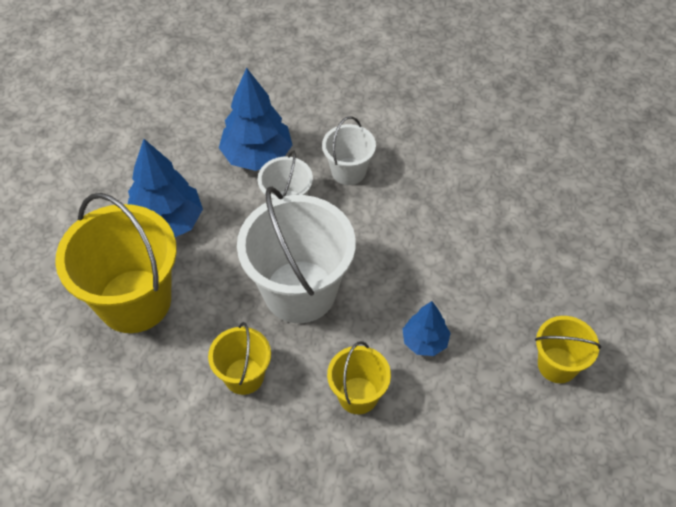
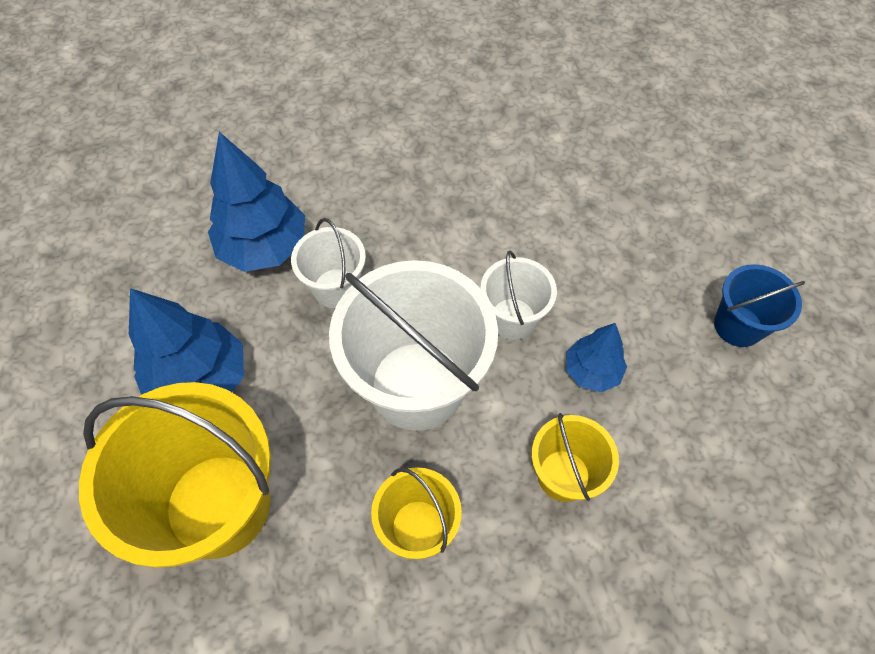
camera: 30 degrees left, 5 degrees up
white bucket [322,116,376,185] -> white bucket moved to [480,251,557,340]
yellow bucket [535,316,601,383] -> blue bucket [714,264,805,347]

